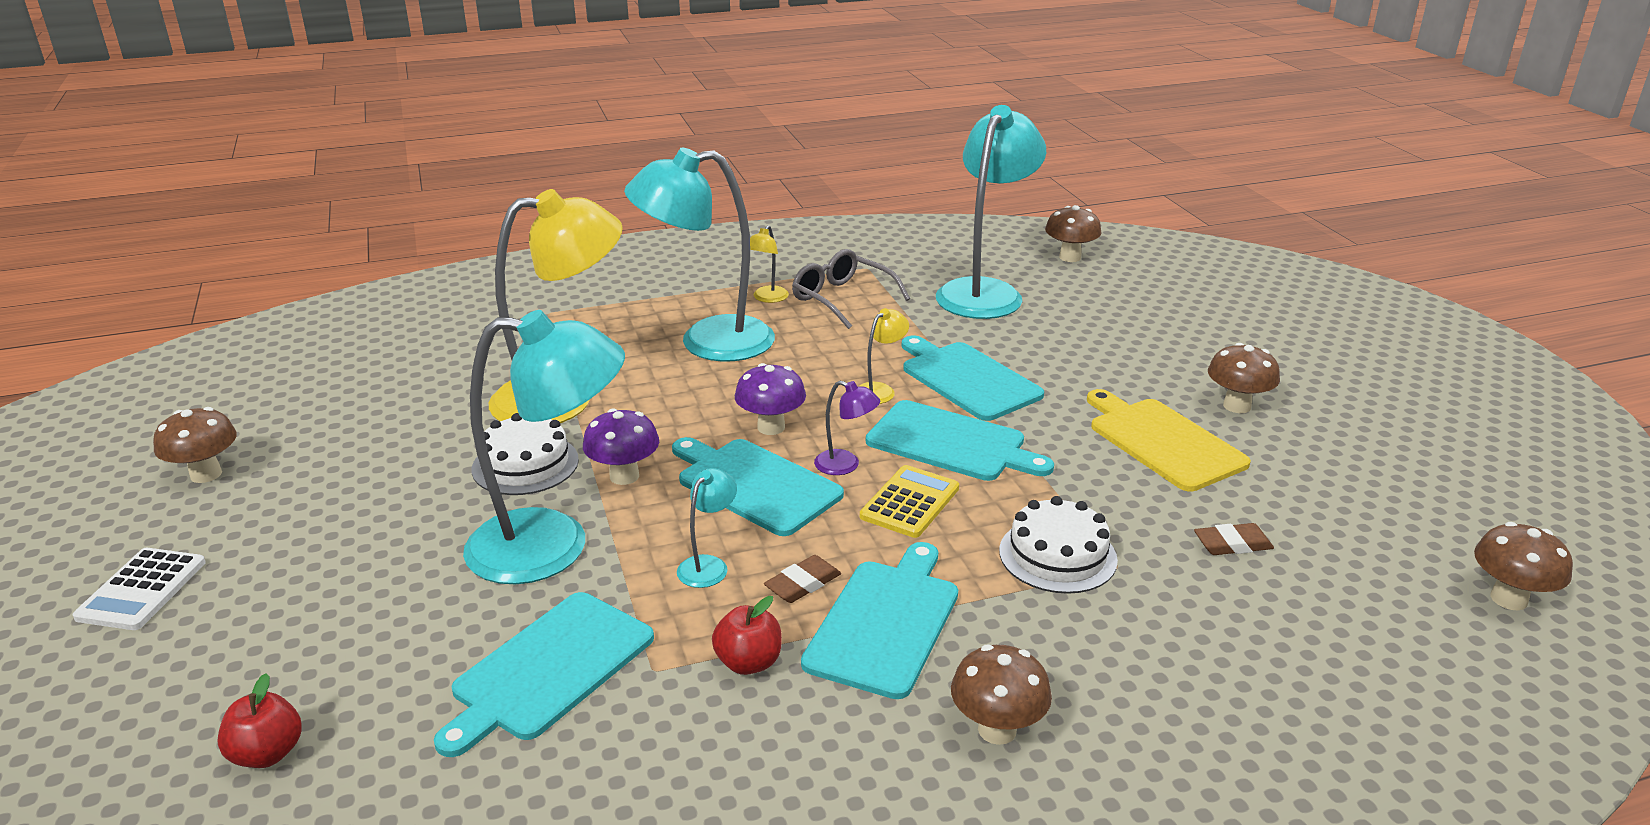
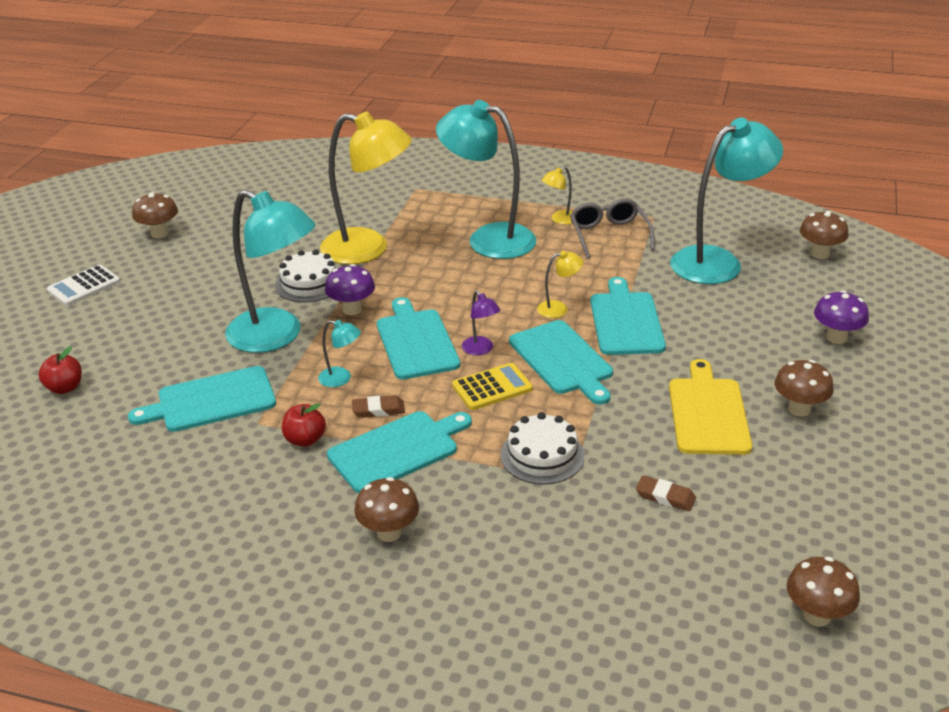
camera: 35 degrees right, 5 degrees up
turquoise lamp [677,468,737,588] -> turquoise lamp turned 45 degrees clockwise [318,320,361,387]
purple mushroom [735,363,806,435] -> purple mushroom moved to [814,290,869,344]

